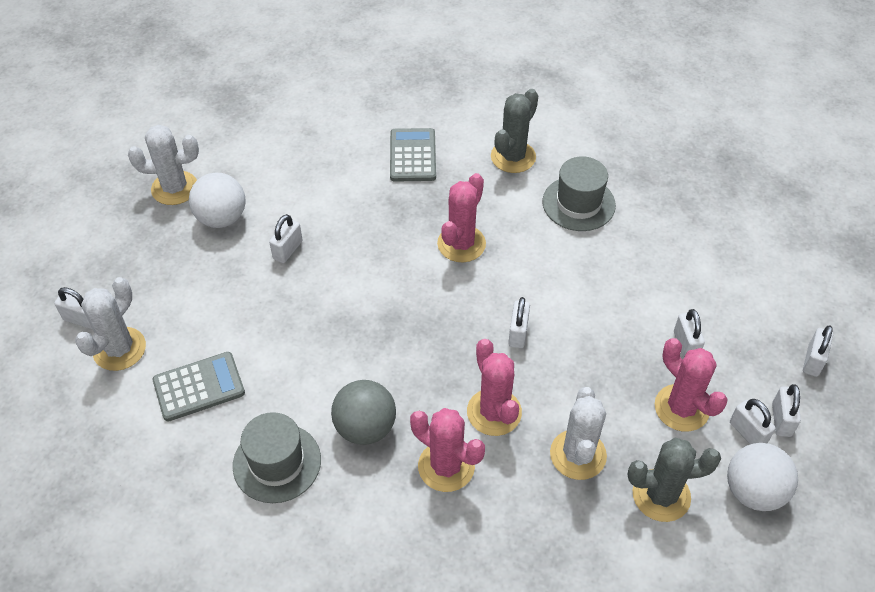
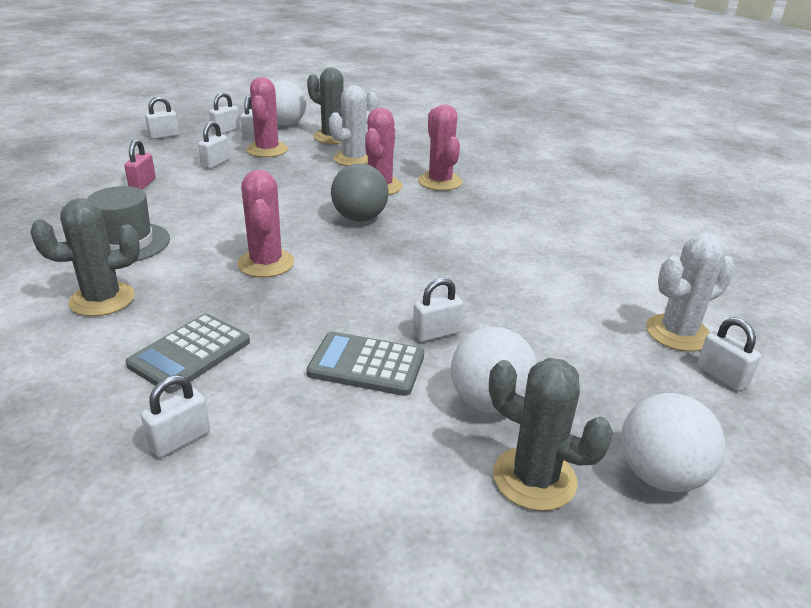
camera: 145 degrees left, 20 degrees down
white cactus [128,125,199,205] -> grey cactus [489,358,613,511]
grey calculator [152,352,245,421] -> grey calculator moved to [306,332,424,396]
grey hat [233,412,321,503] -> none
grey ball [331,380,396,445] -> grey ball moved to [331,163,389,222]
pink cactus [437,173,486,262] -> pink cactus turned 75 degrees counterclockwise [237,170,294,277]
white padlock [508,297,530,348] -> white padlock moved to [141,375,210,458]
none -> pink padlock [124,139,156,190]
none -> white ball [621,393,725,492]

